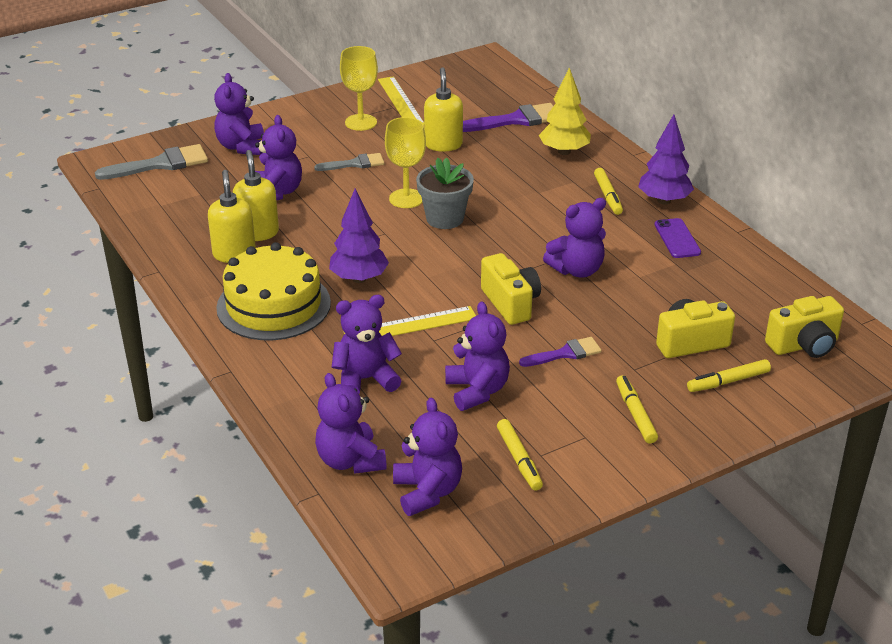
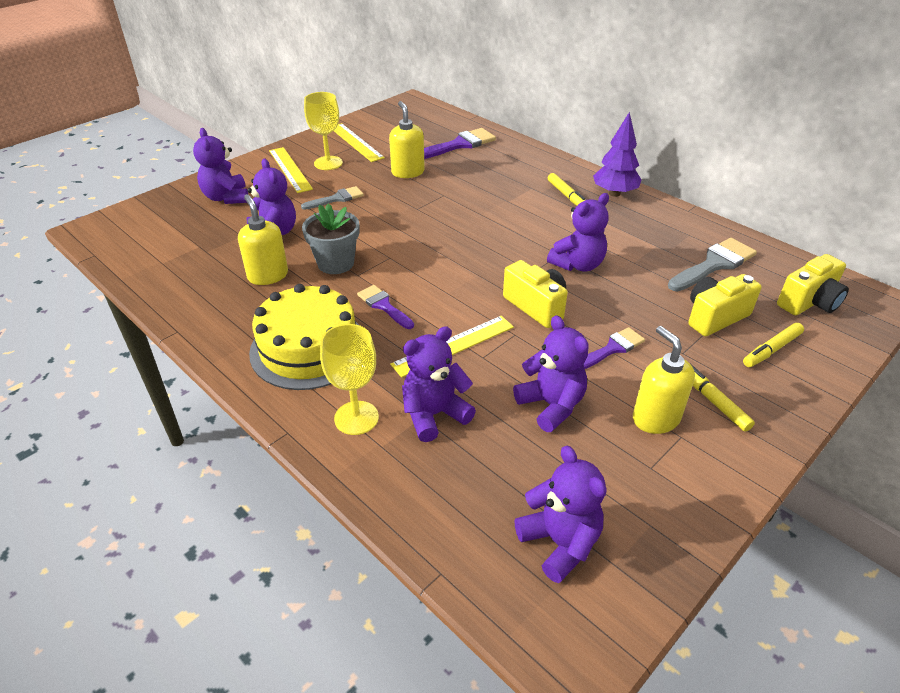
camera: 15 degrees left, 5 degrees up
grey brush [95,144,208,180] -> grey brush moved to [668,238,757,291]
yellow soap dispenser [208,170,256,263] -> yellow soap dispenser moved to [633,326,695,434]
purple teddy bear [315,373,387,474] -> none
purple tree [329,189,389,283] -> purple brush [357,285,414,329]
yellow goblet [385,117,426,208] -> yellow goblet moved to [320,324,379,435]
grey flower pot [416,157,474,229] -> grey flower pot moved to [302,204,359,274]
yellow marker [497,419,543,491] -> none
yellow tree [539,67,591,155] -> none
purple phone [654,218,701,258] -> none
none -> yellow ruler [269,147,313,193]

